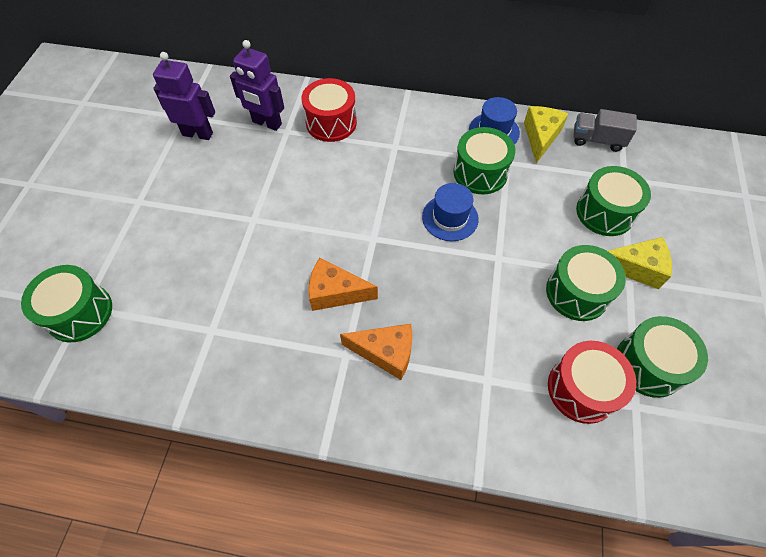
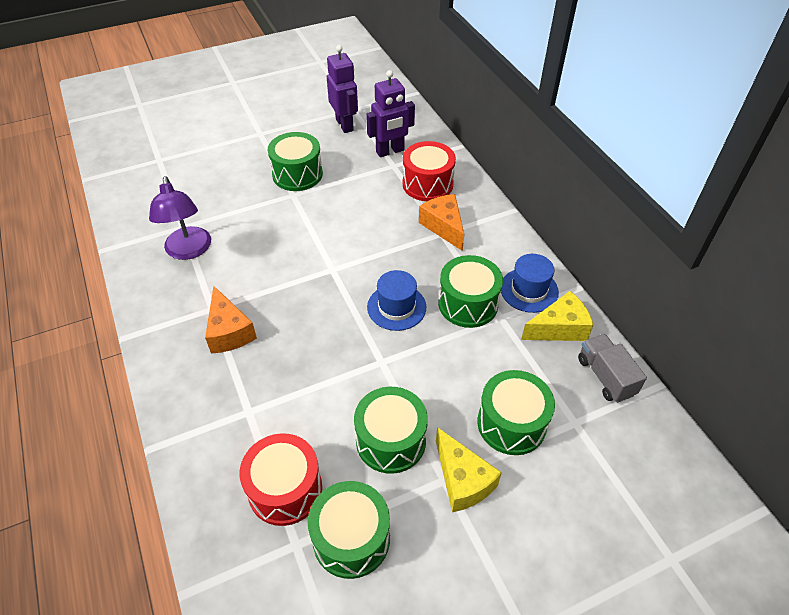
camera: 55 degrees right, 10 degrees down
green drum [21,265,112,342] -> green drum moved to [268,132,323,191]
purple robot [230,40,284,131] -> purple robot turned 105 degrees counterclockwise [366,70,415,157]
orange cheese [308,258,378,311] -> orange cheese moved to [419,194,464,251]
none -> purple lamp [149,176,211,260]

